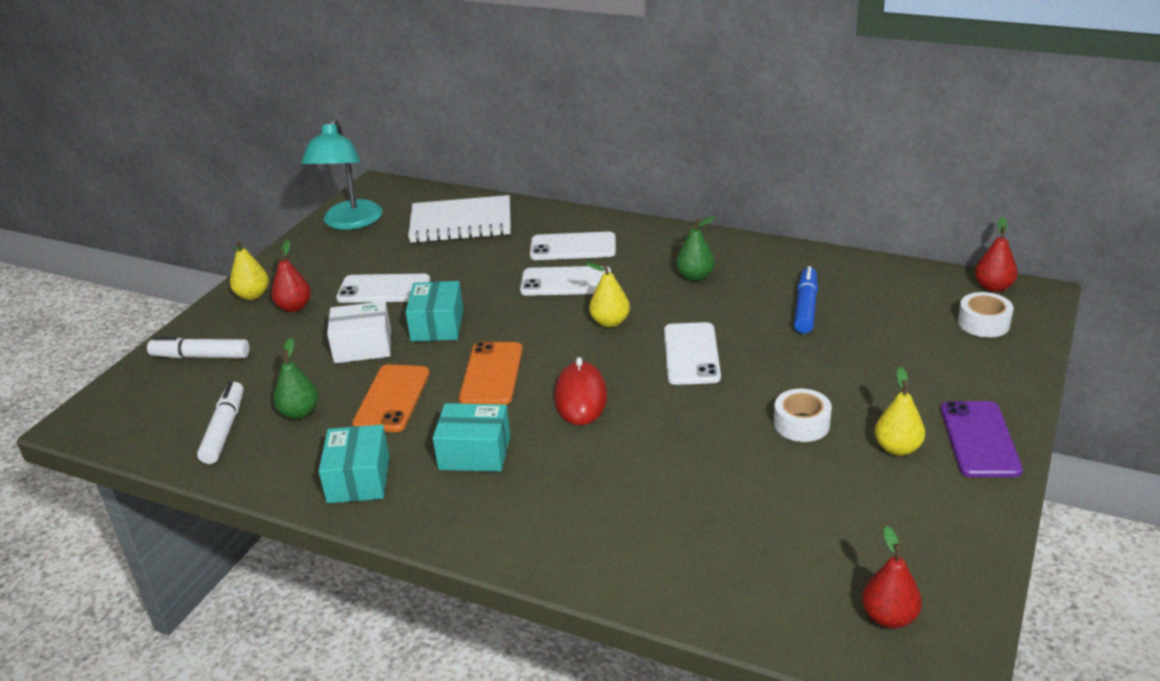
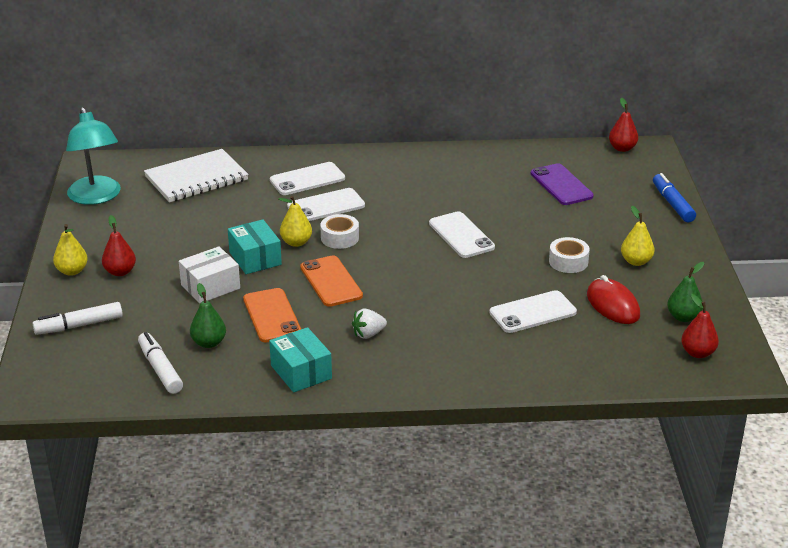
camera: 30 degrees left, 0 degrees up
white phone [336,274,430,303] -> white phone moved to [489,290,577,333]
turquoise box [433,403,511,472] -> white strawberry [352,309,387,339]
red mouse [554,357,607,425] -> red mouse moved to [587,275,640,324]
yellow pear [586,262,630,327] -> yellow pear moved to [278,196,312,247]
green pear [676,216,715,281] -> green pear moved to [667,262,704,322]
blue marker [794,266,818,334] -> blue marker moved to [653,173,696,222]
purple phone [941,401,1023,477] -> purple phone moved to [531,163,594,205]
white tape [958,292,1014,338] -> white tape moved to [320,214,359,249]

